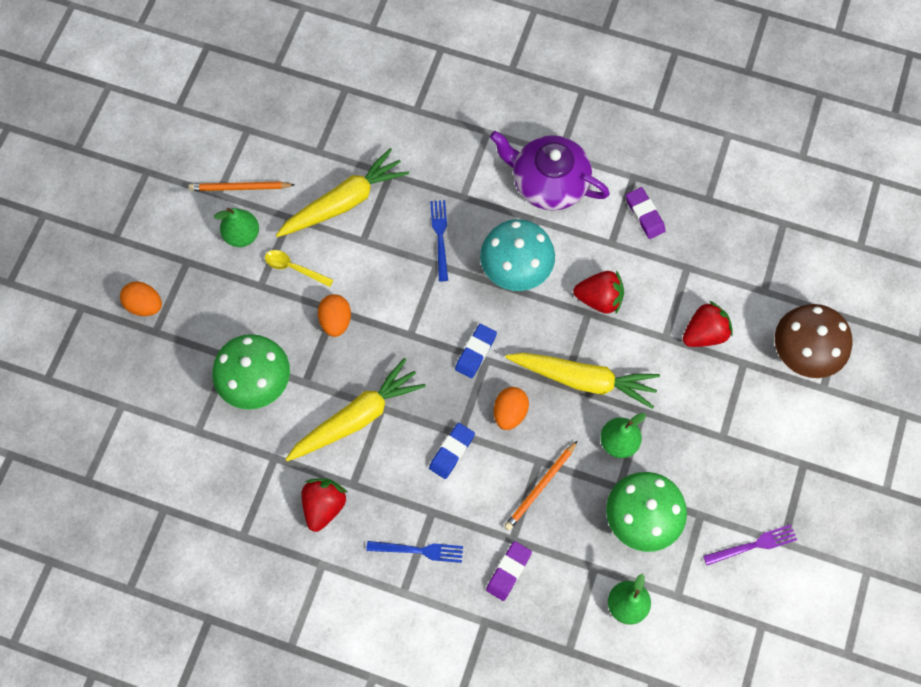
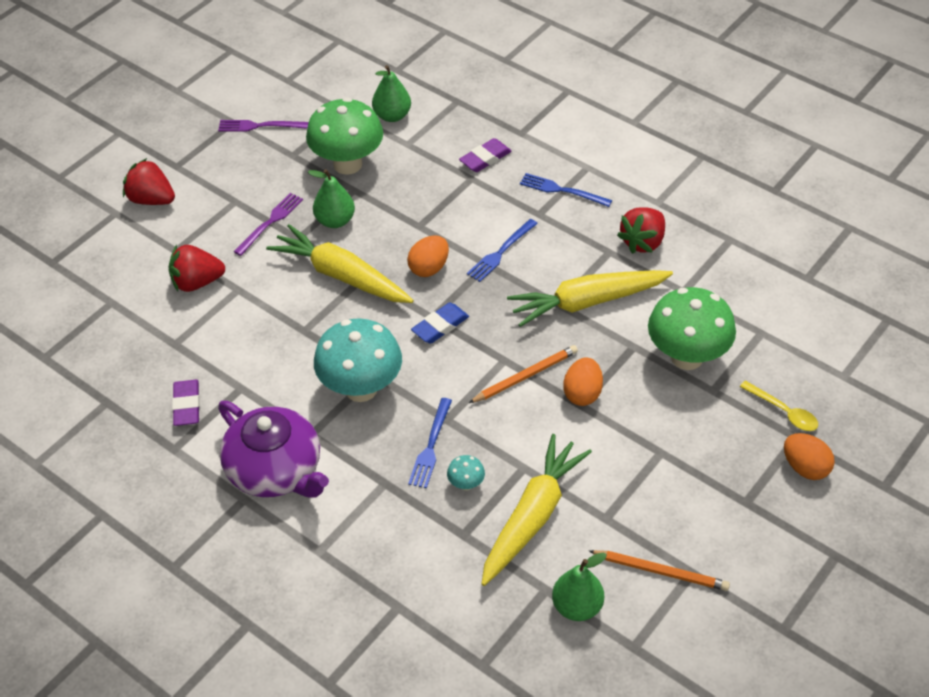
camera: 160 degrees left, 20 degrees down
green pear [214,208,259,247] -> green pear moved to [552,553,607,621]
yellow spoon [265,250,333,287] -> yellow spoon moved to [740,381,818,431]
yellow carrot [276,148,409,237] -> yellow carrot turned 135 degrees clockwise [481,434,592,586]
blue eraser [429,423,475,479] -> blue fork [467,219,538,282]
orange pencil [504,440,578,531] -> orange pencil moved to [469,345,578,403]
red strawberry [573,270,624,314] -> red strawberry moved to [123,158,175,205]
brown mushroom [775,304,853,378] -> none
none -> purple fork [234,193,303,256]
none -> turquoise mushroom [447,455,485,491]

